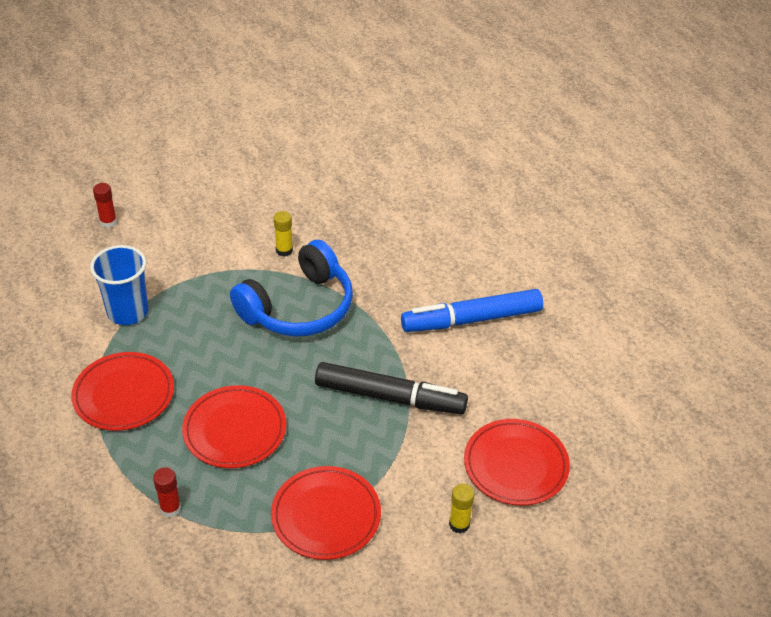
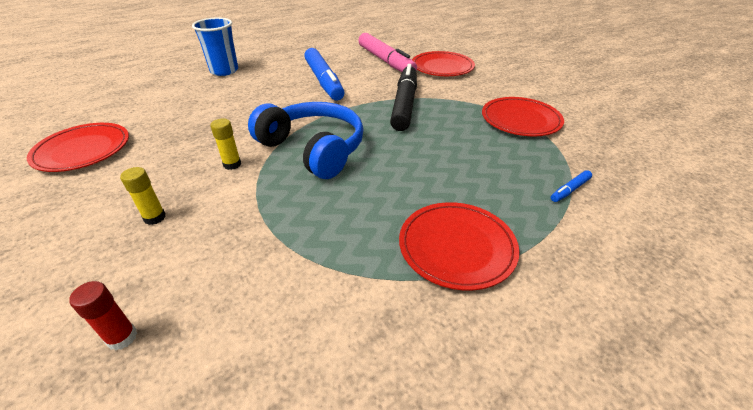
camera: 95 degrees left, 5 degrees down
blue cup [90,245,148,325] -> blue cup moved to [192,17,238,76]
red glue stick [153,467,181,518] -> blue marker [551,170,592,202]
red plate [182,385,286,468] -> red plate moved to [27,123,129,172]
yellow glue stick [449,484,474,534] -> yellow glue stick moved to [120,167,166,225]
none -> pink marker [358,33,417,72]

